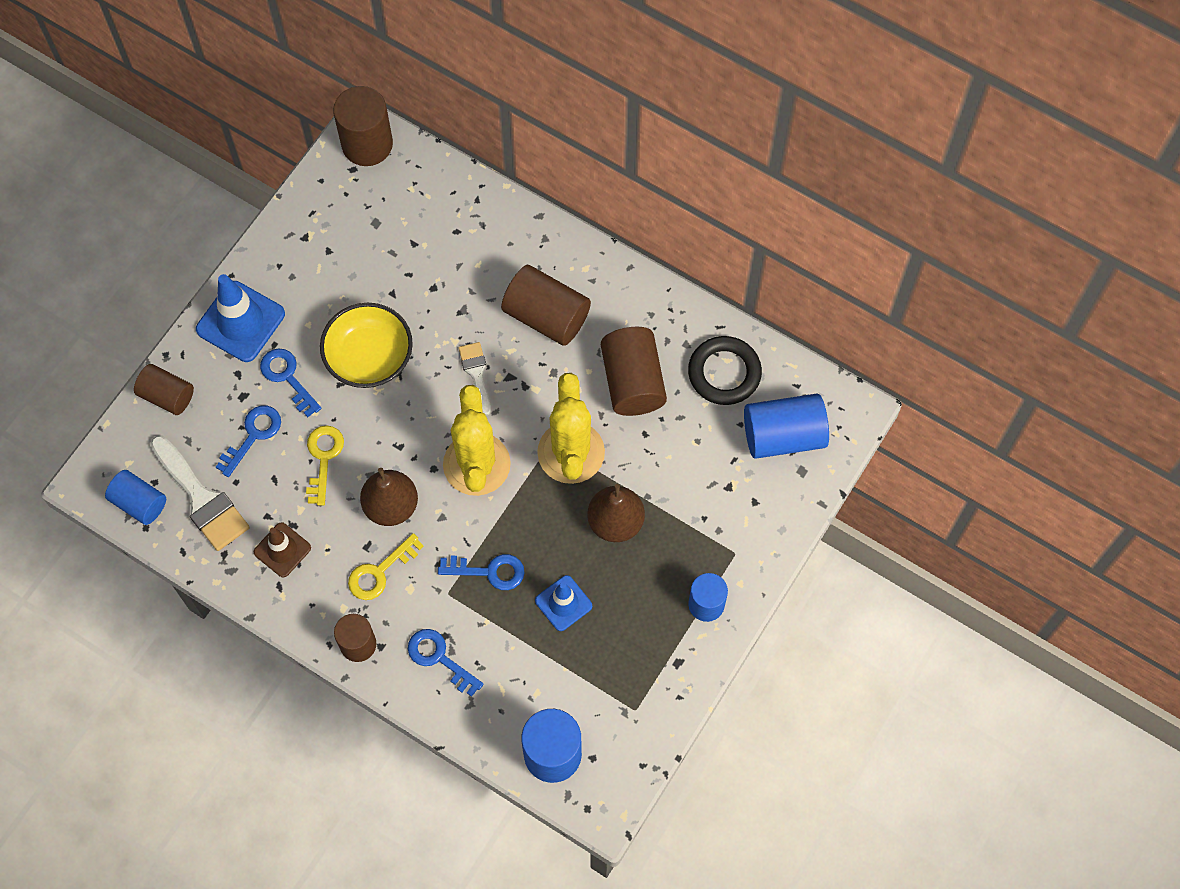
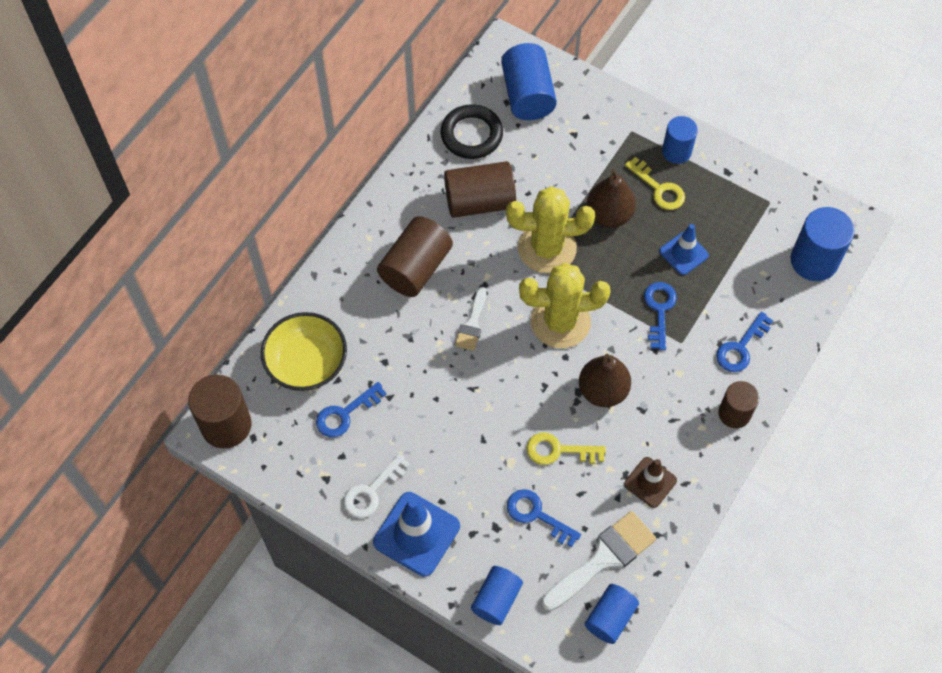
camera: 90 degrees left, 5 degrees down
brown cylinder [134,364,194,415] -> blue cylinder [471,566,523,625]
blue key [260,349,322,417] -> blue key moved to [316,382,387,437]
yellow bowl [320,303,413,388] -> yellow bowl moved to [261,312,347,391]
yellow key [348,533,424,600] -> yellow key moved to [625,157,685,210]
white brush [459,342,491,415] -> white brush turned 60 degrees counterclockwise [455,287,486,351]
none -> white key [343,453,410,518]

